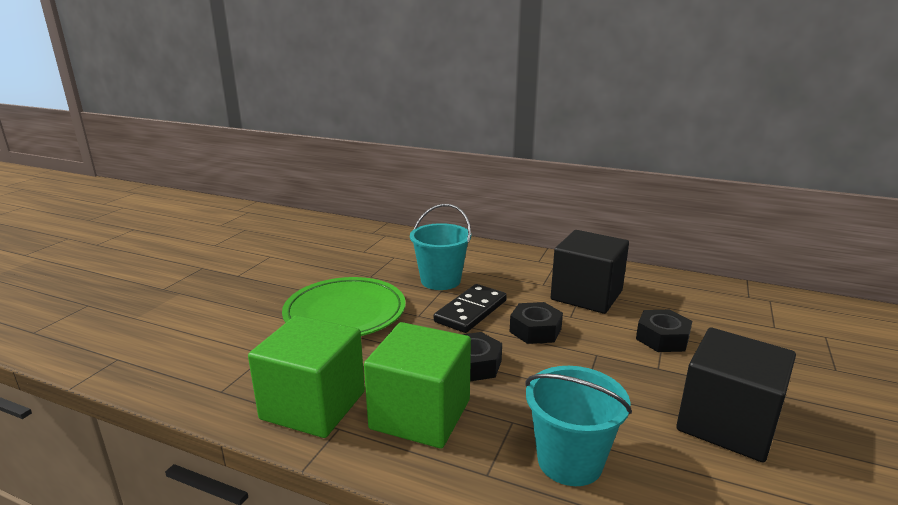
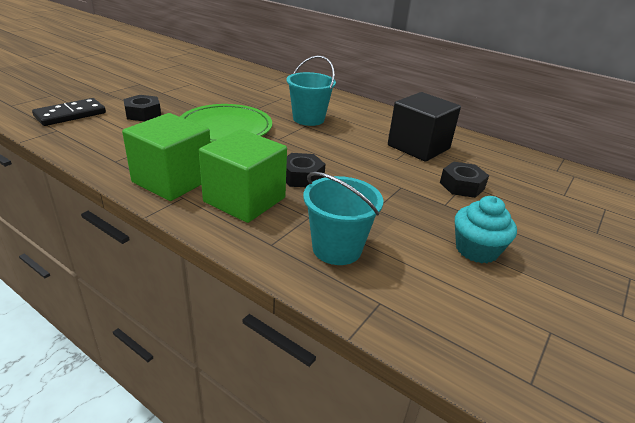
camera: 10 degrees right, 10 degrees up
black domino [434,284,507,333] -> black domino moved to [32,98,106,126]
black nut [510,302,563,344] -> black nut moved to [123,95,161,121]
black cube [676,328,796,462] -> turquoise cupcake [455,196,517,263]

